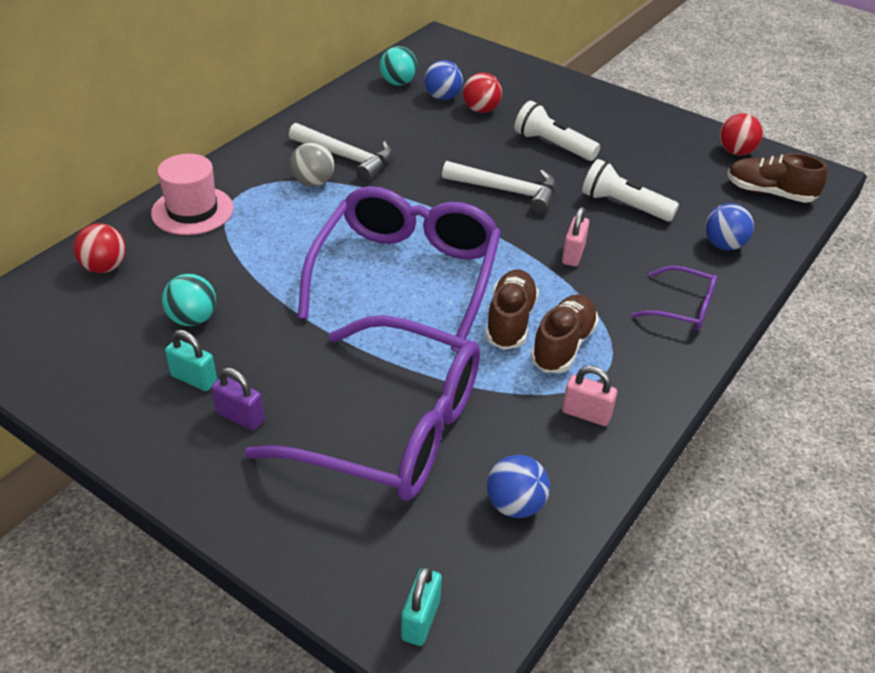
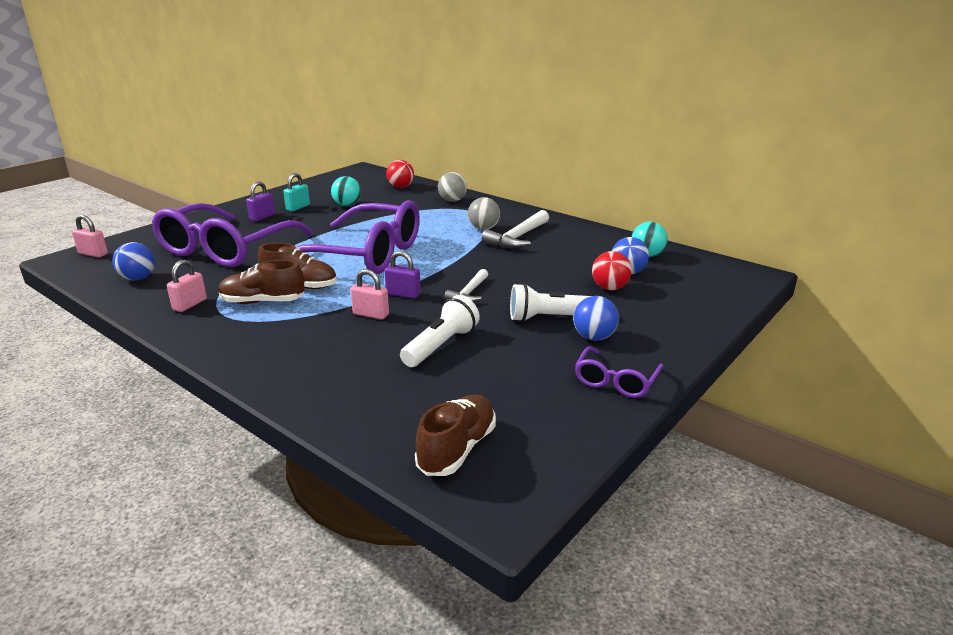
camera: 95 degrees right, 15 degrees down
pink hat [151,154,233,235] -> grey ball [438,172,467,202]
turquoise padlock [401,566,442,646] -> pink padlock [72,214,108,258]
white hammer [442,161,556,214] -> white hammer [445,269,488,302], size x0.63
white flashlight [515,101,600,161] -> white flashlight turned 135 degrees counterclockwise [510,283,590,322]
brown shoe [530,294,599,373] -> brown shoe turned 150 degrees clockwise [218,260,304,304]
purple glasses [631,265,717,331] -> purple glasses moved to [575,346,663,398]
blue ball [705,203,754,250] -> blue ball moved to [573,296,619,341]
red ball [720,114,763,155] -> none
none -> purple padlock [384,251,421,299]

